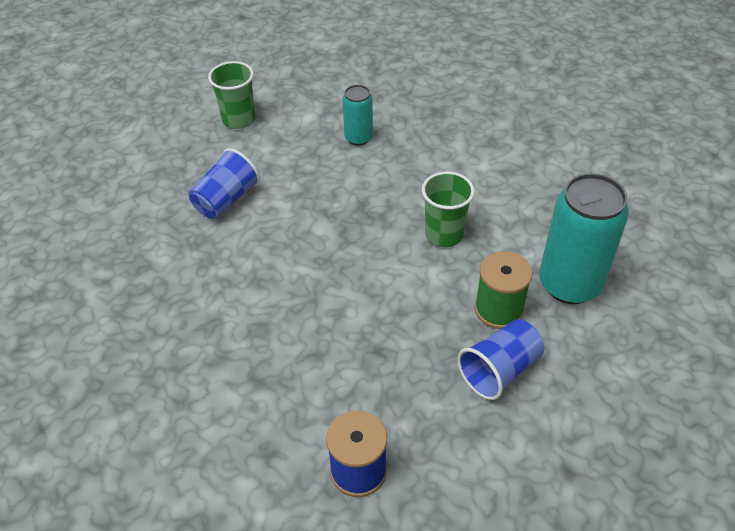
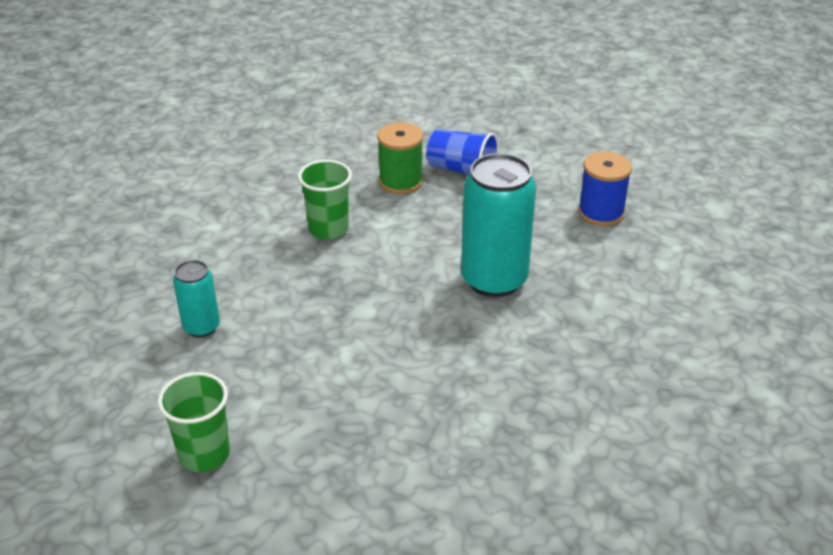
camera: 115 degrees left, 10 degrees down
blue cup [188,148,260,219] -> none
turquoise can [539,173,629,304] -> turquoise can moved to [461,153,536,297]

